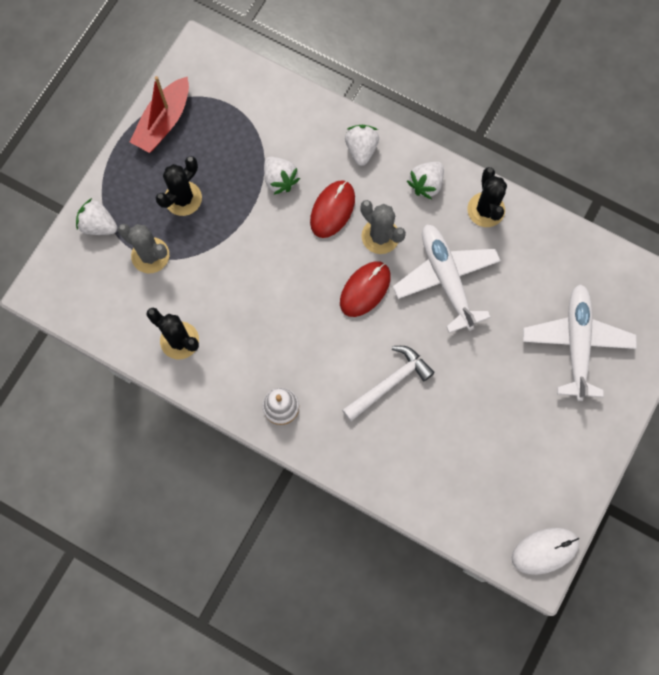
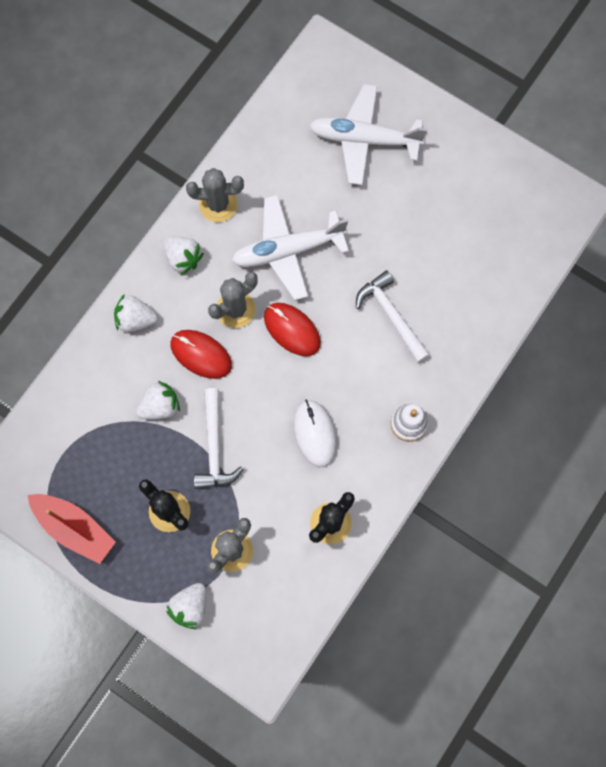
camera: 85 degrees left, 0 degrees up
black cactus [467,167,507,227] -> grey cactus [186,168,244,222]
white mouse [512,528,579,575] -> white mouse moved to [293,400,337,467]
none -> white hammer [194,388,243,489]

